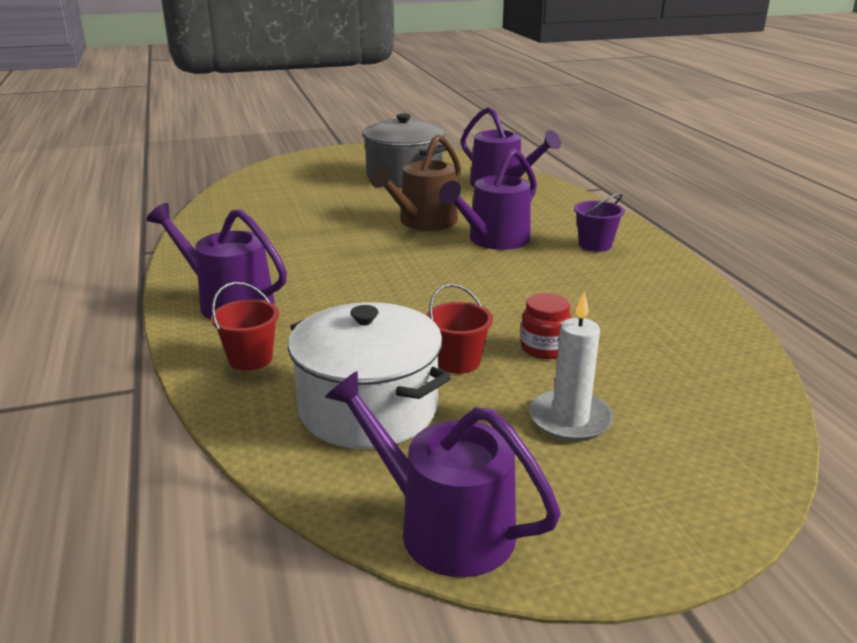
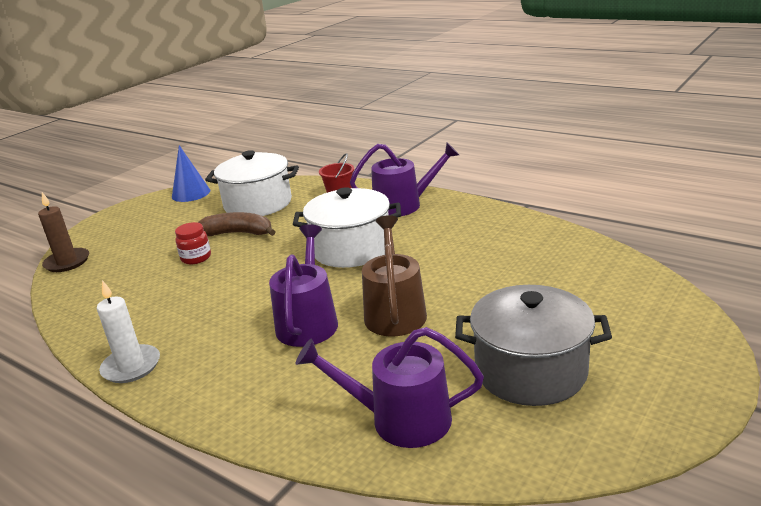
camera: 145 degrees right, 0 degrees up
purple watering can [325,371,561,577] -> blue cone [172,145,210,202]
red bucket [426,284,493,374] -> brown banana [198,212,276,236]
white candle [529,292,613,441] -> white candle moved to [97,280,160,383]
purple bucket [574,193,625,252] -> none
none -> brown candle [38,192,89,272]
none -> white pot [293,187,401,268]

